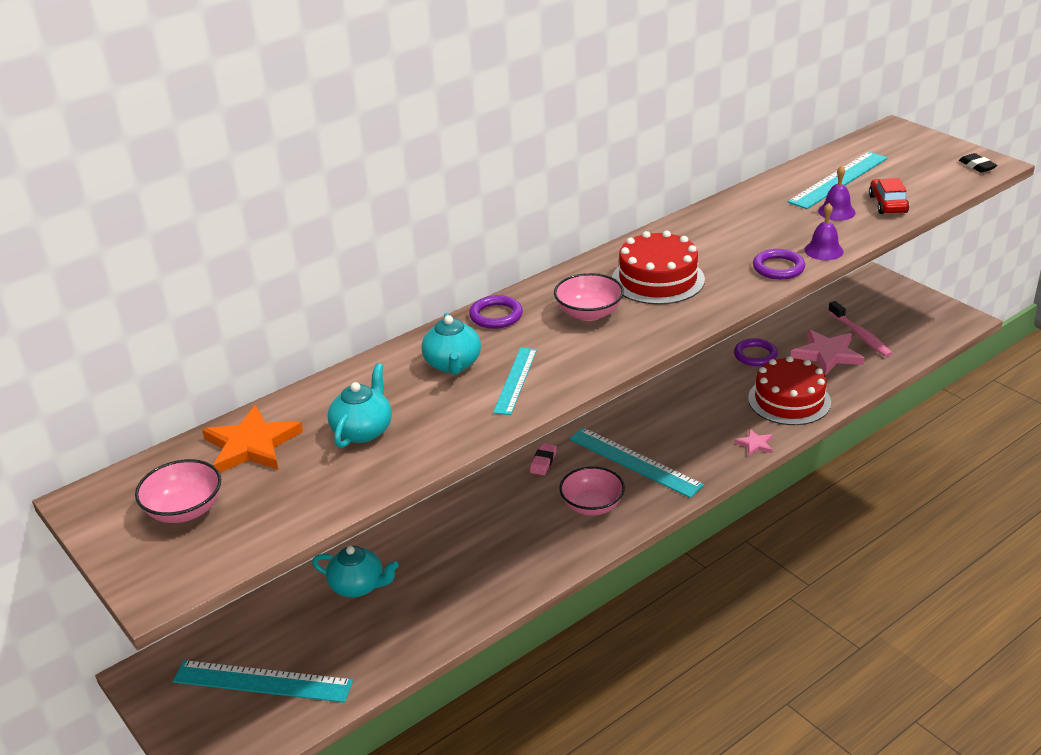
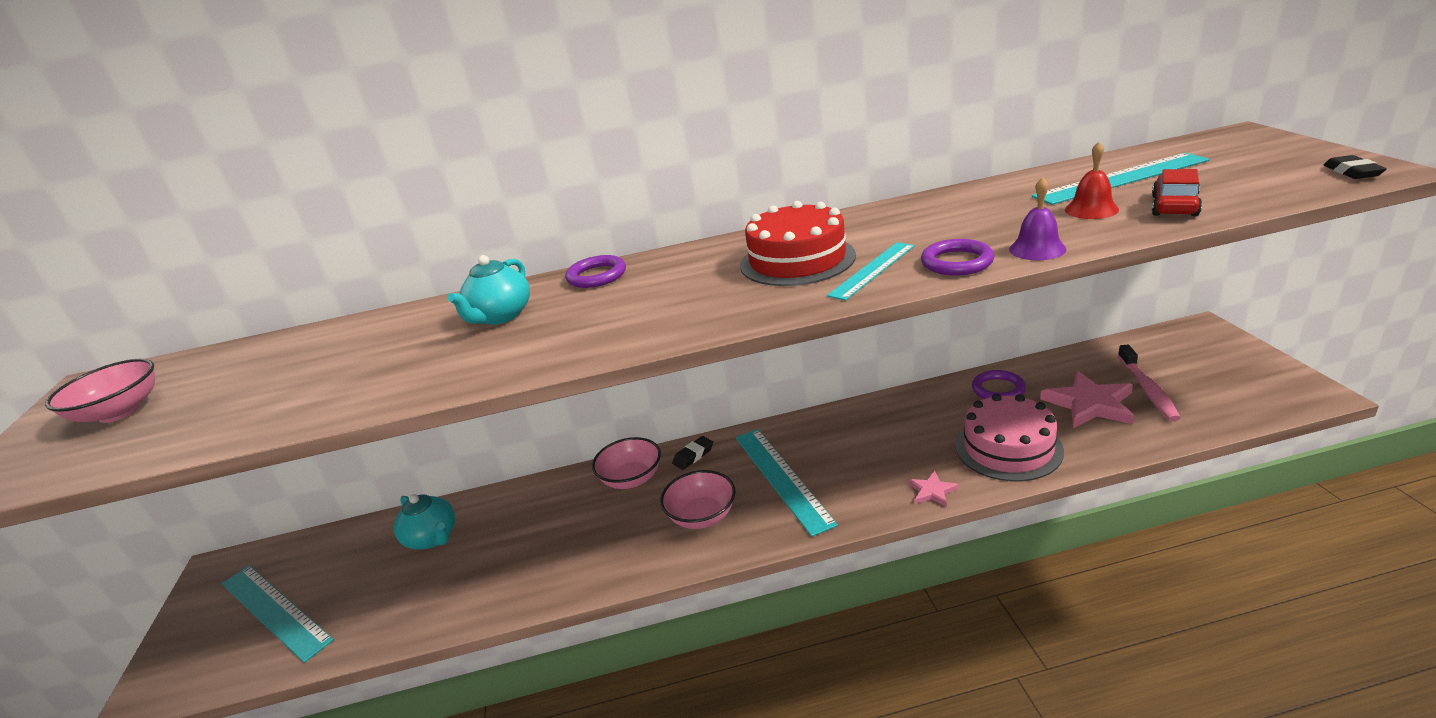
camera: 30 degrees right, 5 degrees down
orange star [202,405,303,473] -> none
turquoise teapot [327,363,392,448] -> none
turquoise ruler [493,348,537,415] -> turquoise ruler moved to [827,242,915,301]
pink eraser [530,443,557,475] -> black eraser [672,436,713,470]
pink bowl [554,273,624,321] -> pink bowl moved to [592,437,661,489]
red cake [748,356,831,425] -> pink cake [955,394,1064,481]
purple bell [818,166,856,221] -> red bell [1065,142,1119,219]

